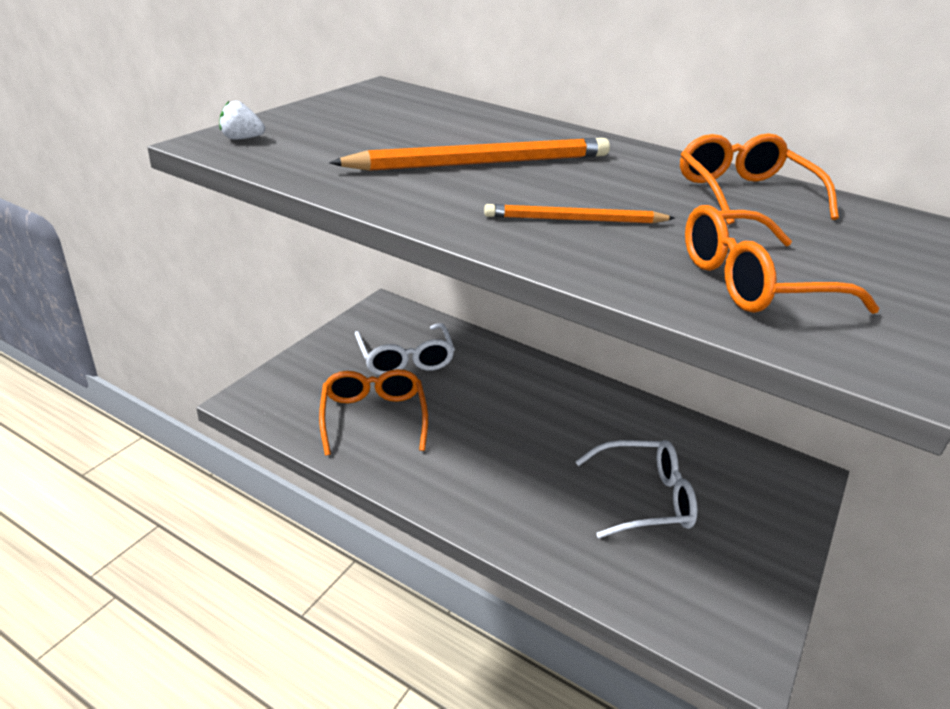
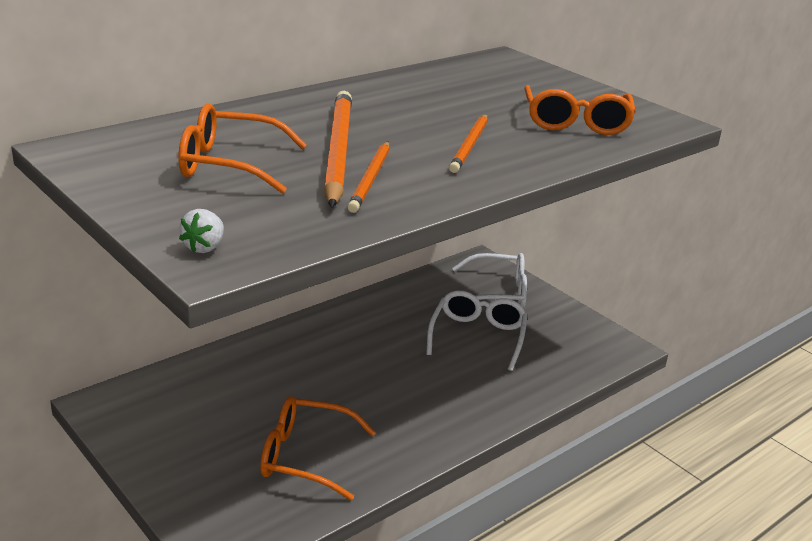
camera: 70 degrees left, 5 degrees down
white glasses [355,323,455,375] -> white glasses moved to [452,253,527,308]
orange glasses [680,133,839,225] -> orange glasses moved to [178,103,307,194]
none -> orange pencil [347,142,389,213]

